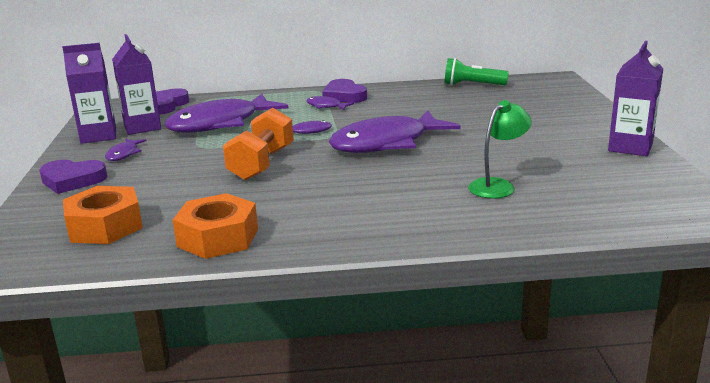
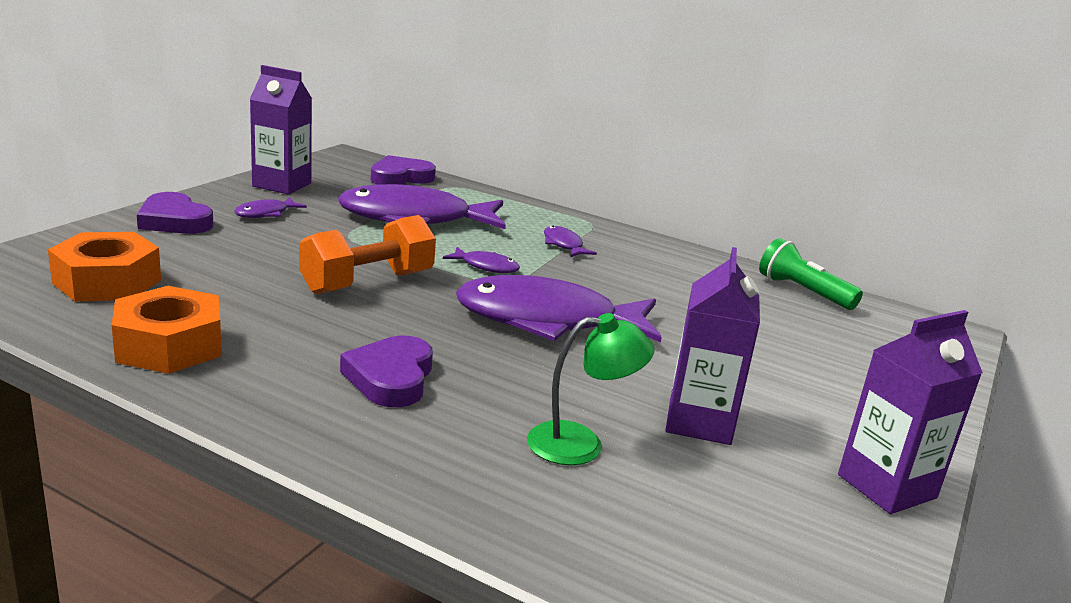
camera: 30 degrees right, 0 degrees up
purple carton [112,34,161,135] -> purple carton moved to [666,247,760,445]
purple heart [322,79,367,103] -> purple heart moved to [340,335,433,407]

